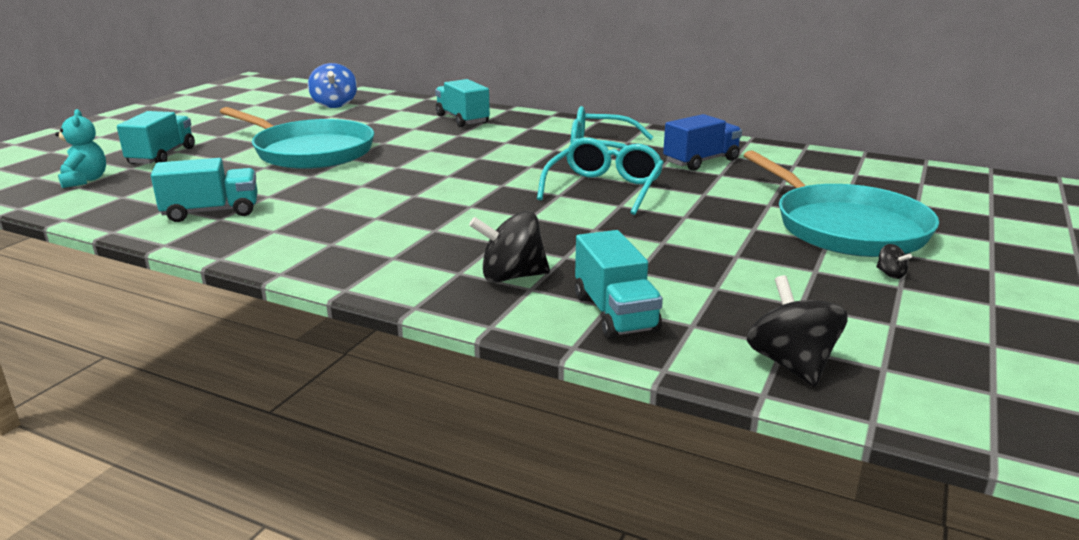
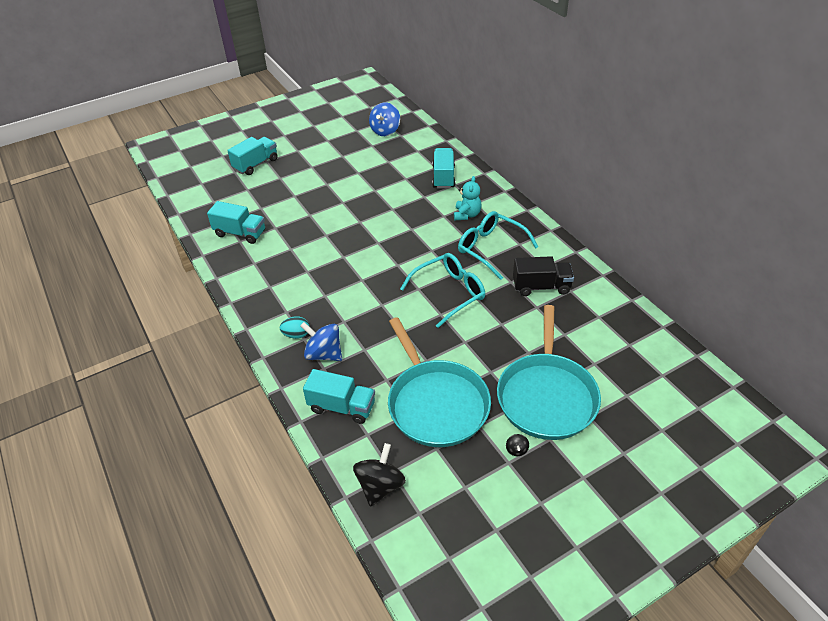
camera: 35 degrees right, 20 degrees up
turquoise teddy bear [55,109,106,188] -> turquoise teddy bear moved to [454,176,481,220]
turquoise pan [220,107,374,169] -> turquoise pan moved to [388,317,491,447]
black spinning top [469,211,550,283] -> blue spinning top [300,322,342,361]
turquoise truck [575,230,663,339] -> turquoise truck turned 90 degrees counterclockwise [303,369,375,424]
blue truck [663,114,742,171] -> black truck [513,256,574,296]
none -> turquoise egg [280,316,310,339]

